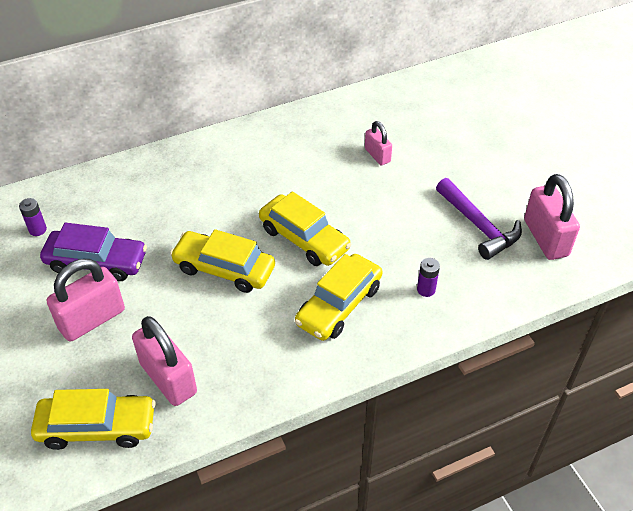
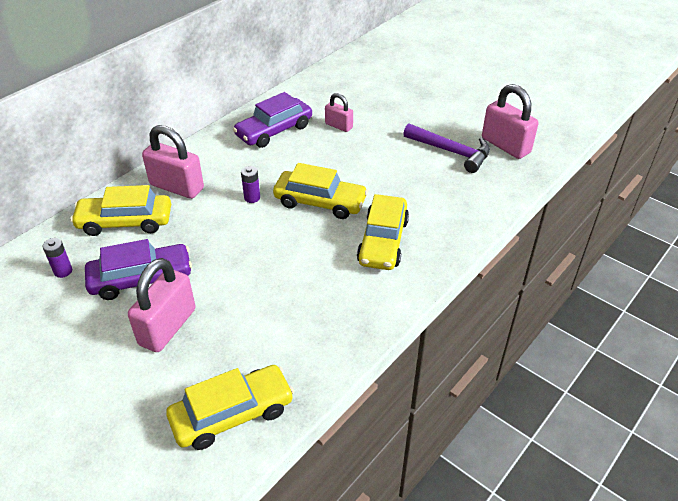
camera: 25 degrees left, 5 degrees down
pink padlock [132,316,197,406] -> pink padlock moved to [142,125,204,199]
yellow car [170,229,275,293] -> yellow car moved to [70,185,171,236]
purple battery [417,258,440,297] -> purple battery moved to [241,166,260,203]
none -> purple car [233,92,312,148]

